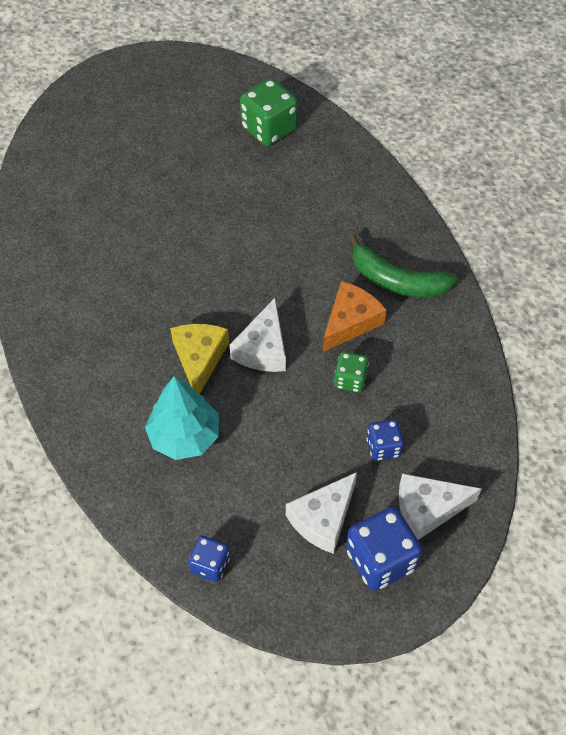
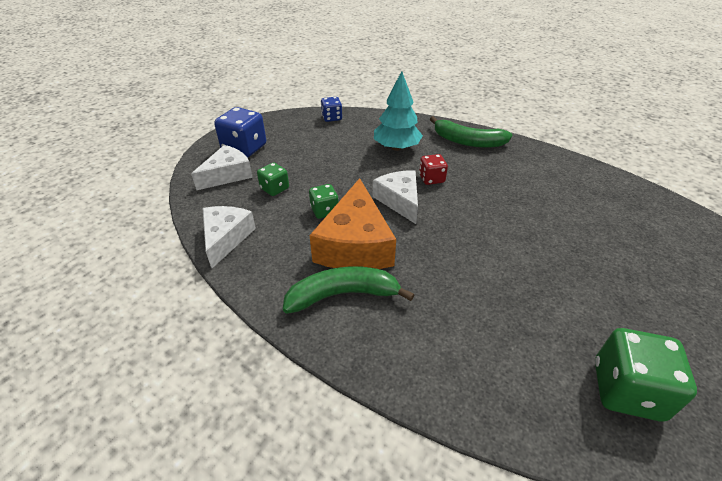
camera: 145 degrees right, 15 degrees down
yellow cheese [170,324,229,394] -> red dice [419,154,448,185]
white cheese [286,472,357,554] -> white cheese moved to [203,206,256,268]
orange cheese [323,281,387,352] -> orange cheese [310,178,396,269], size x1.52
blue dice [366,419,404,461] -> green dice [257,162,289,196]
none -> green banana [430,116,512,148]

